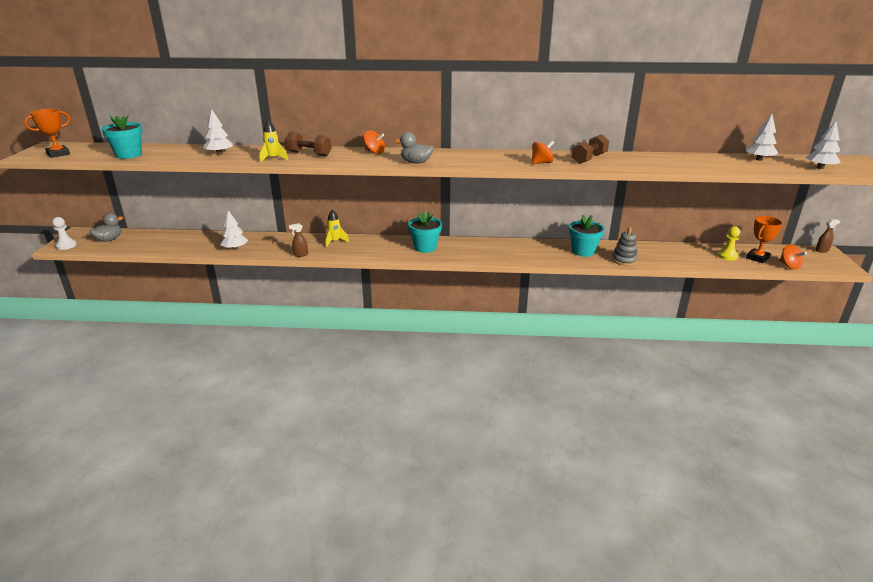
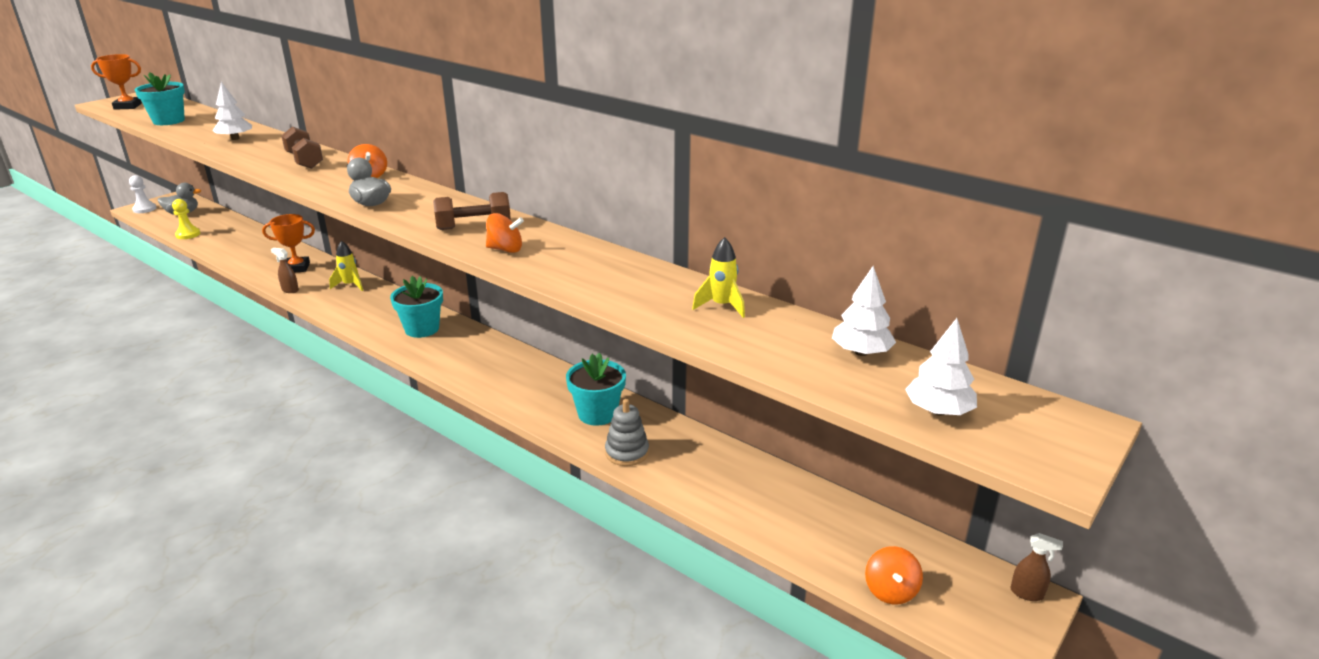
camera: 35 degrees right, 0 degrees up
white tree [220,210,248,250] -> none
yellow rocket [259,120,288,163] -> yellow rocket moved to [692,237,745,318]
brown dumbbell [571,134,609,164] -> brown dumbbell moved to [433,192,511,230]
yellow pawn [717,226,740,260] -> yellow pawn moved to [172,199,200,239]
orange trophy [746,216,783,263] -> orange trophy moved to [262,214,315,272]

